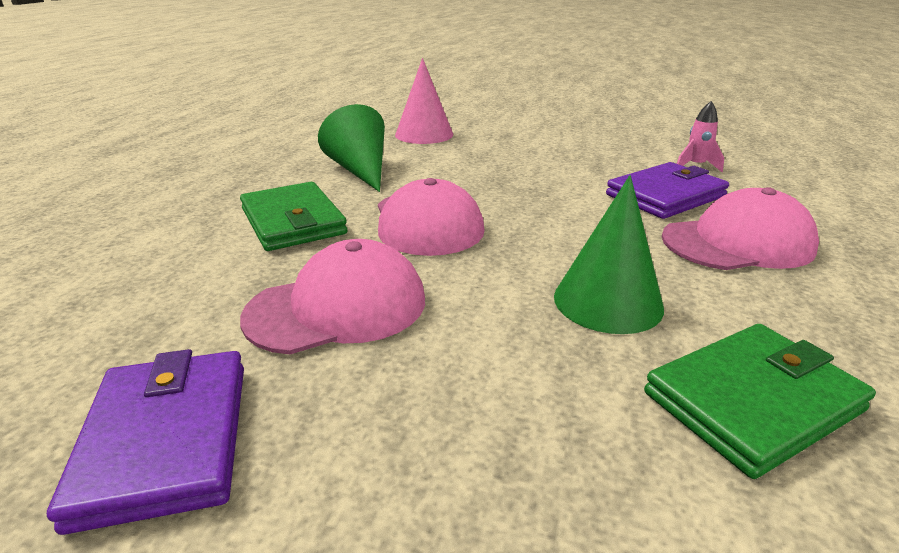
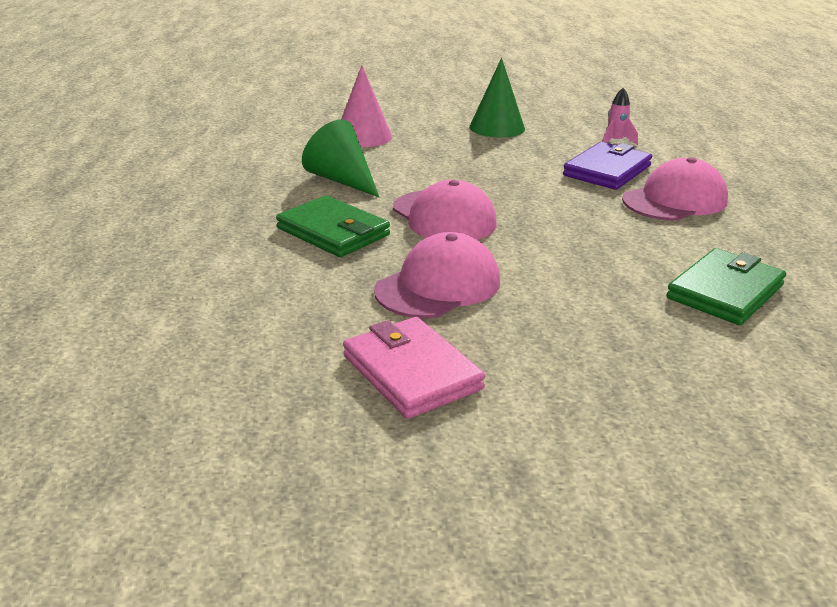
camera: 20 degrees left, 0 degrees up
purple wallet [47,349,244,535] -> pink wallet [343,317,485,419]
green cone [554,175,664,334] -> green cone moved to [469,58,525,138]

